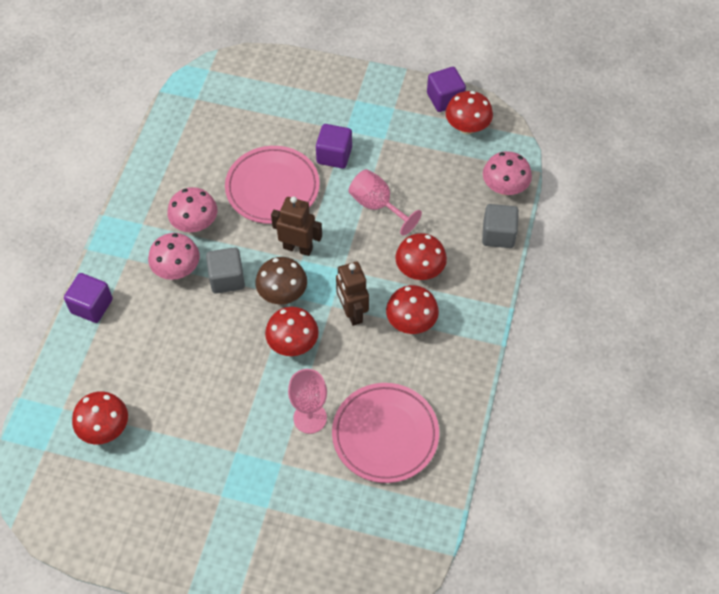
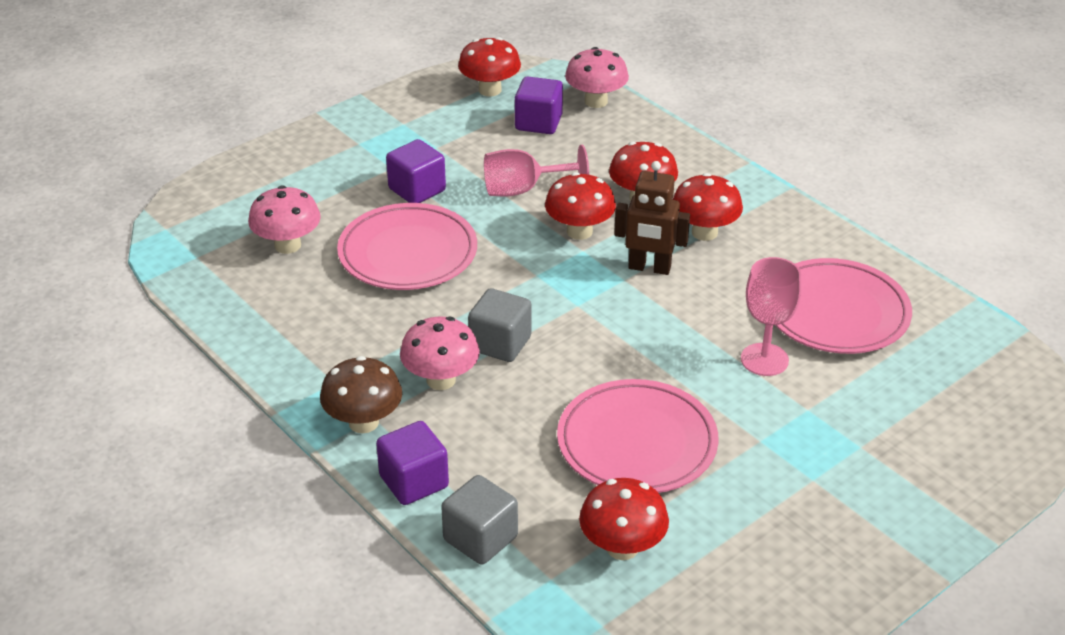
camera: 55 degrees left, 20 degrees down
pink mushroom [167,187,217,232] -> pink mushroom moved to [248,185,321,254]
brown mushroom [255,257,307,305] -> brown mushroom moved to [320,356,402,433]
red mushroom [265,307,319,356] -> red mushroom moved to [545,172,616,240]
brown robot [271,196,322,256] -> none
purple cube [427,67,466,112] -> purple cube moved to [515,76,563,134]
grey cube [482,204,519,248] -> grey cube moved to [441,475,518,564]
none -> pink plate [557,379,719,493]

